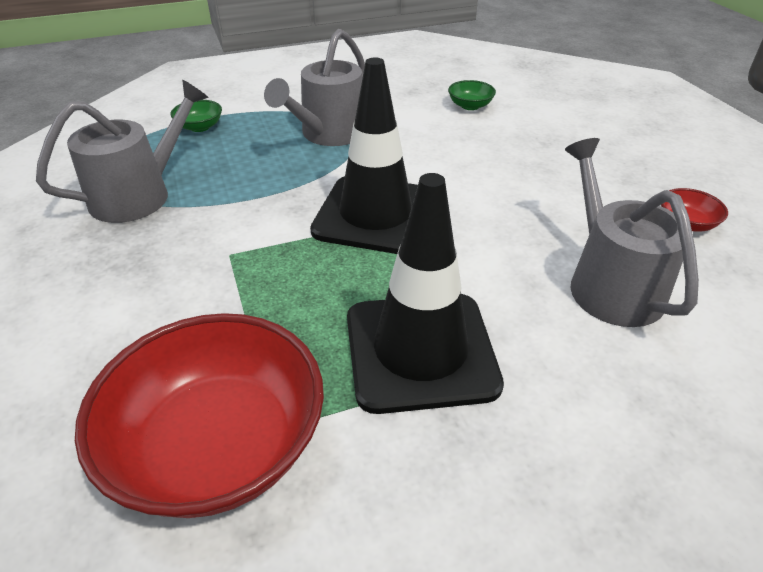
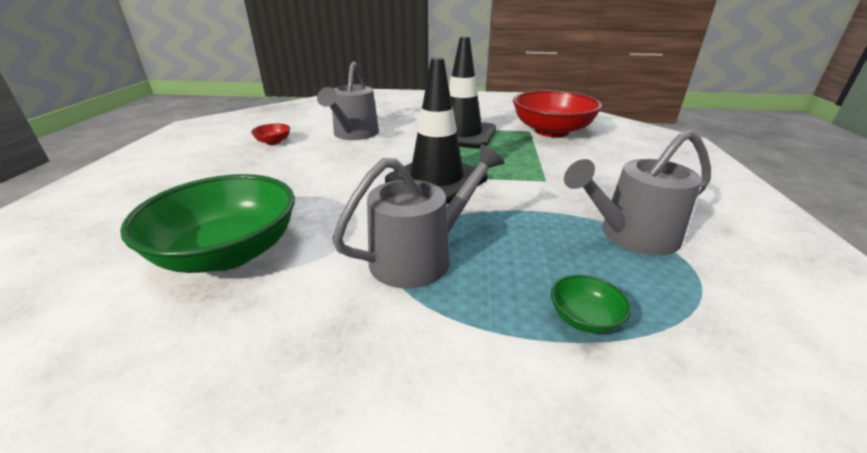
camera: 155 degrees left, 10 degrees down
green bowl [448,80,496,110] -> green bowl [120,174,295,273], size x2.43

